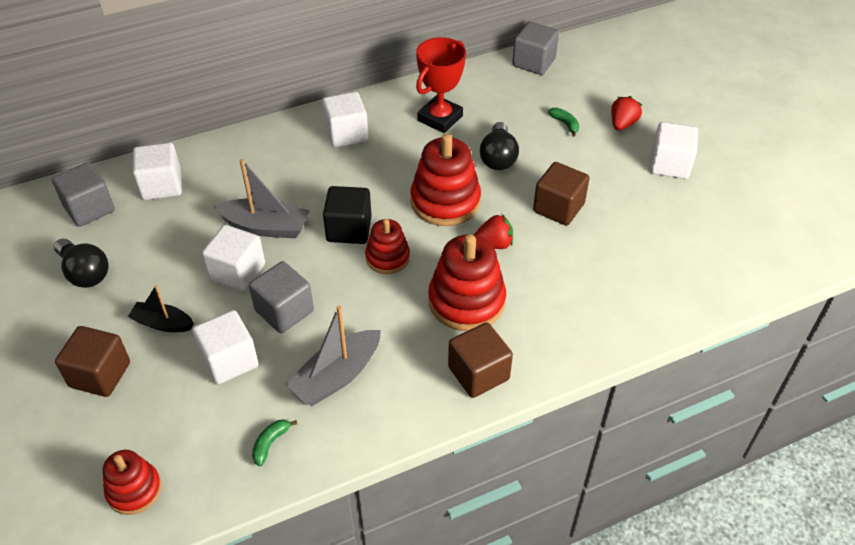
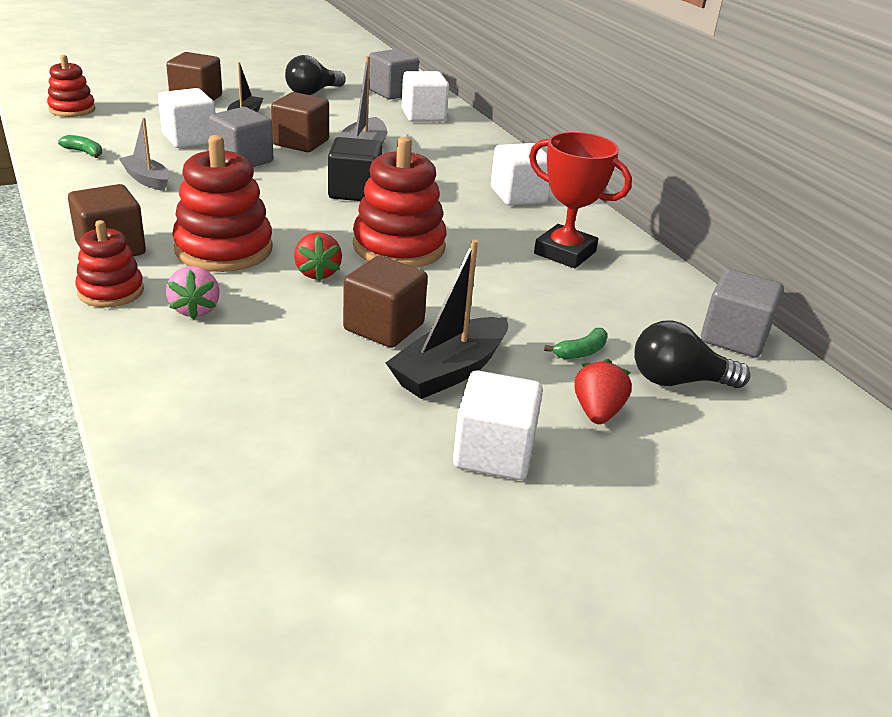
camera: 85 degrees right, 15 degrees down
white cube [202,225,265,291] -> brown cube [271,92,329,152]
grey boat [286,305,381,406] -> grey boat [119,117,169,191], size x0.64
red stacking toy [365,219,410,274] -> red stacking toy moved to [75,220,144,308]
black light bulb [480,122,519,170] -> black light bulb moved to [634,320,750,388]
red strawberry [611,96,642,131] -> red strawberry turned 105 degrees counterclockwise [574,359,632,424]
none -> pink strawberry [166,266,220,320]
none -> black boat [386,240,508,399]

